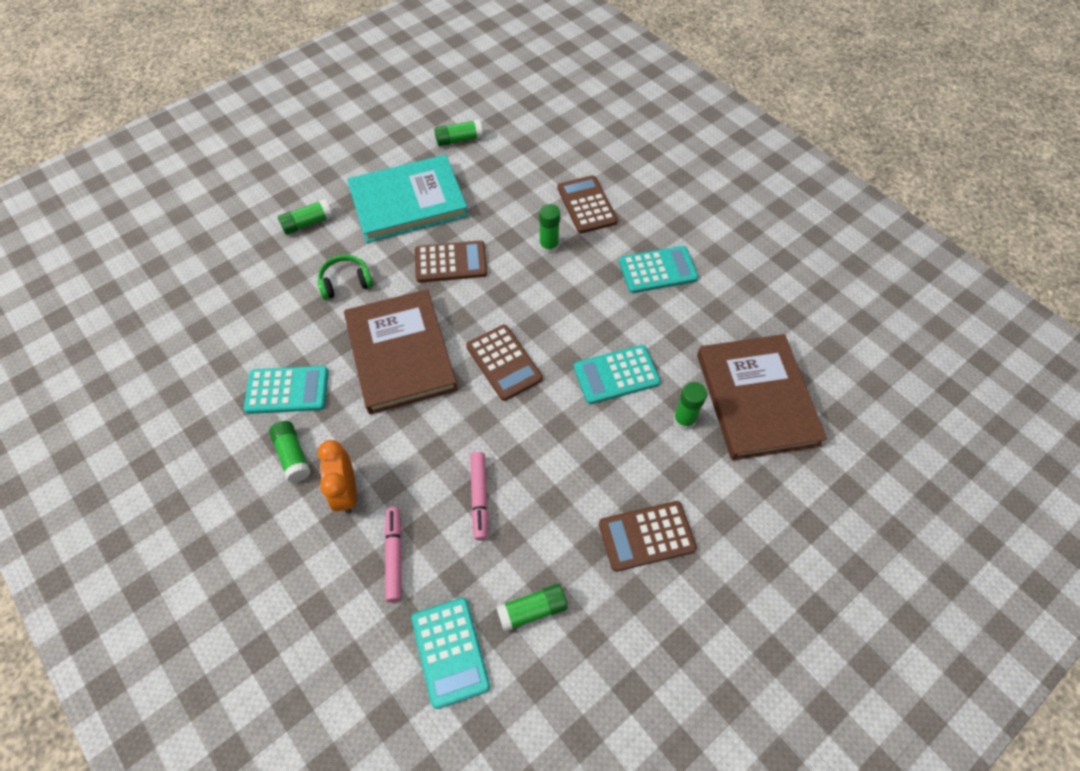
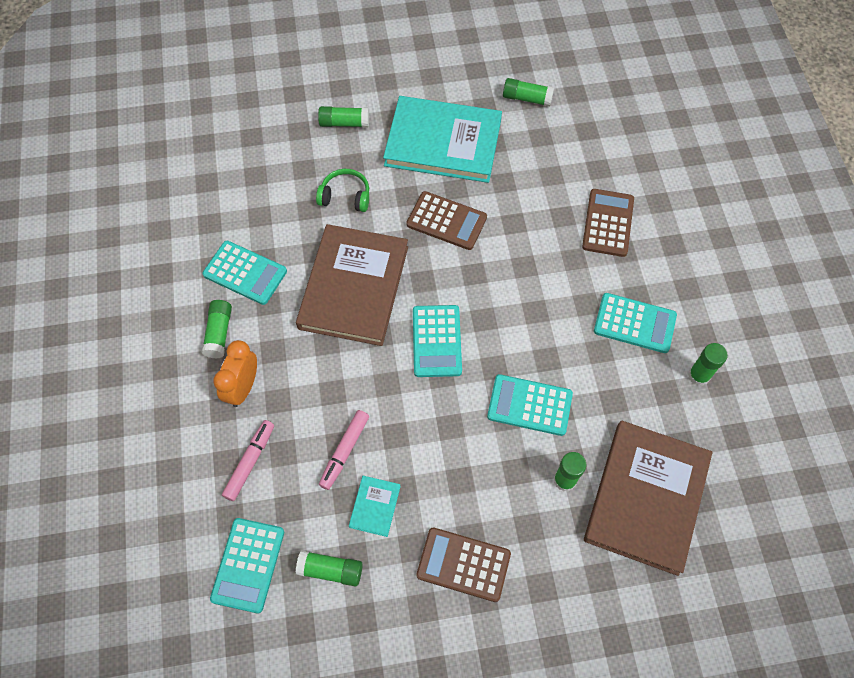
camera: 30 degrees right, 5 degrees up
brown calculator [466,325,543,401] -> turquoise calculator [413,305,462,377]
green glue stick [539,204,560,254] -> green glue stick moved to [688,343,728,386]
none -> turquoise book [349,476,401,537]

